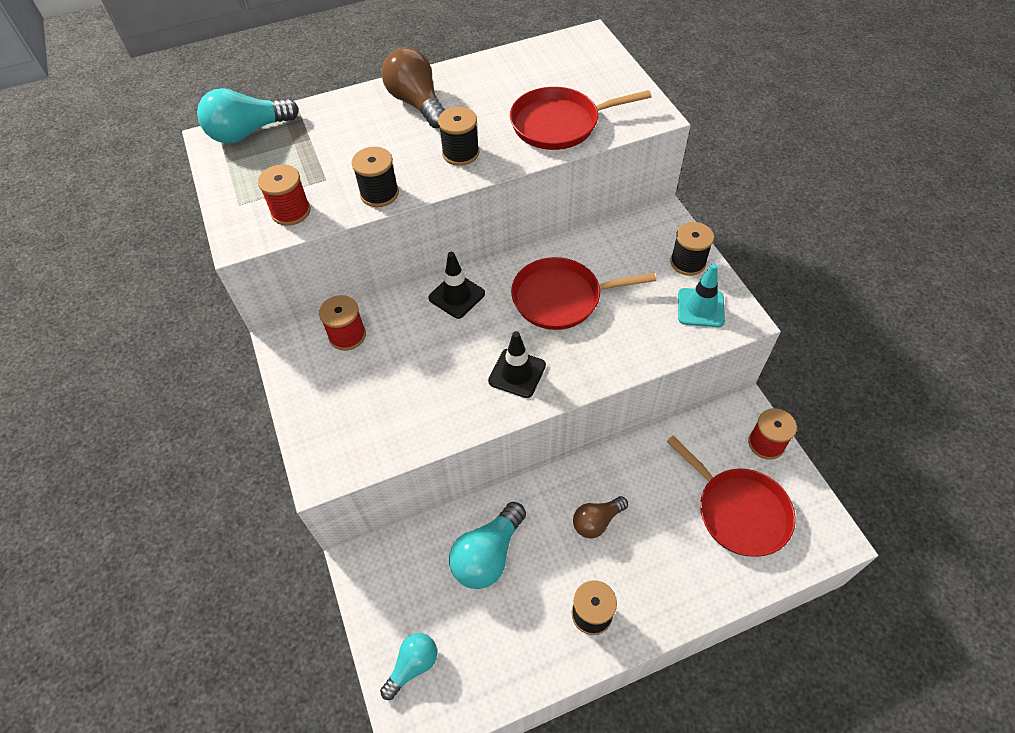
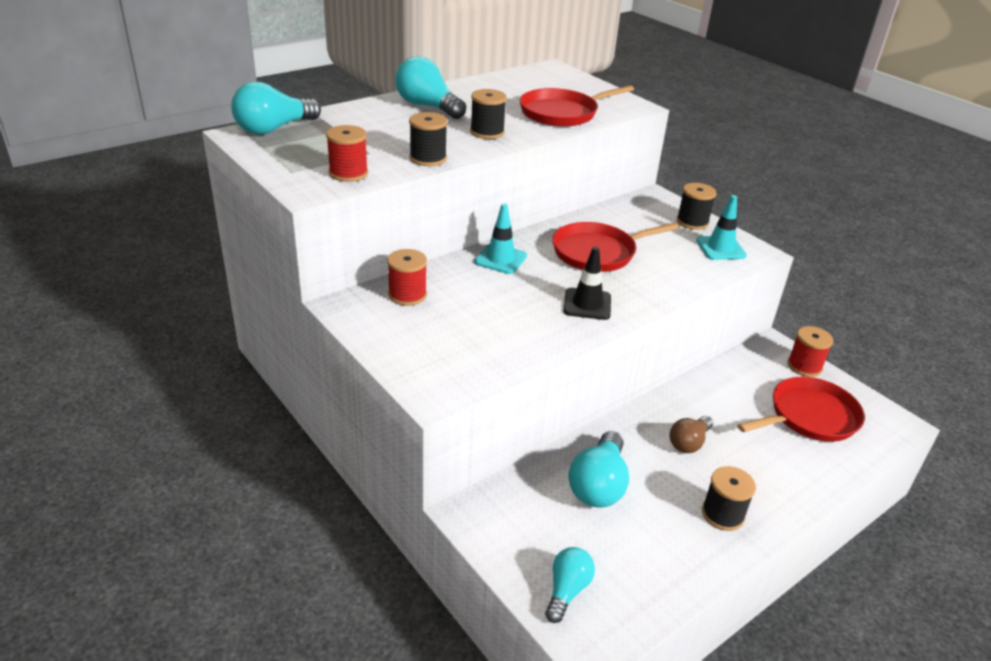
camera: 20 degrees left, 20 degrees down
brown light bulb [382,47,445,128] -> turquoise light bulb [395,56,466,119]
black traffic cone [428,252,485,319] -> turquoise traffic cone [474,203,527,274]
red pan [666,436,796,557] -> red pan turned 60 degrees counterclockwise [737,377,865,442]

